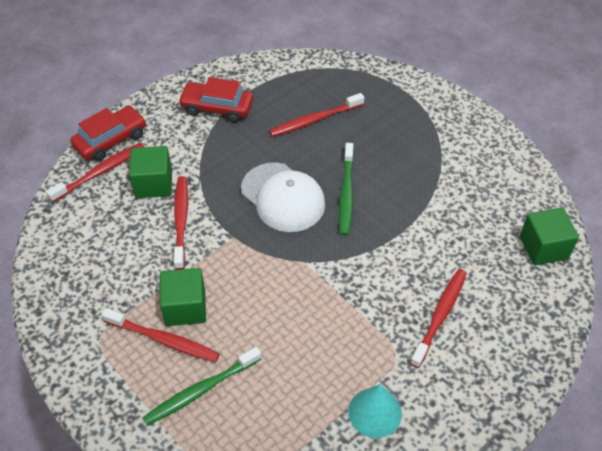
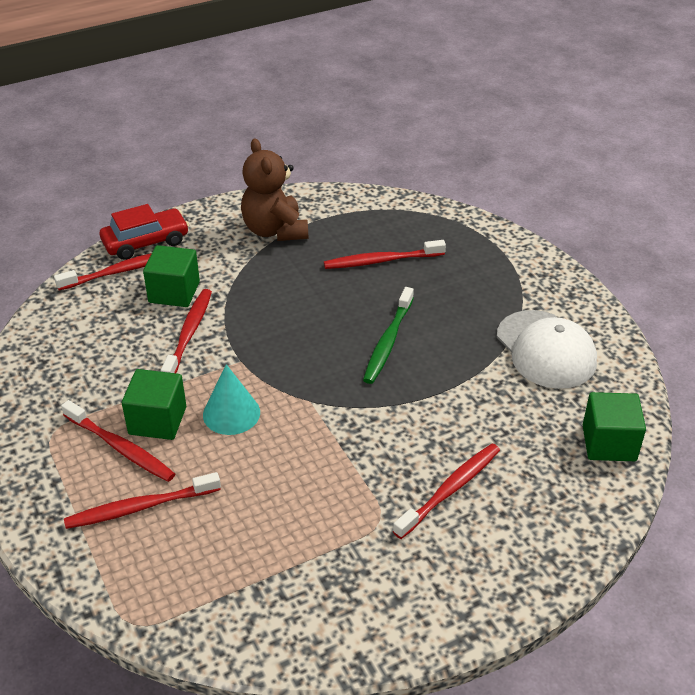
camera: 15 degrees right, 10 degrees down
green toothbrush [143,347,261,426] -> red toothbrush [64,472,221,529]
red car [178,77,253,122] -> brown teddy bear [241,138,308,241]
white cap [241,162,325,232] -> white cap moved to [497,310,597,389]
turquoise cone [348,384,402,438] -> turquoise cone moved to [203,364,260,435]

